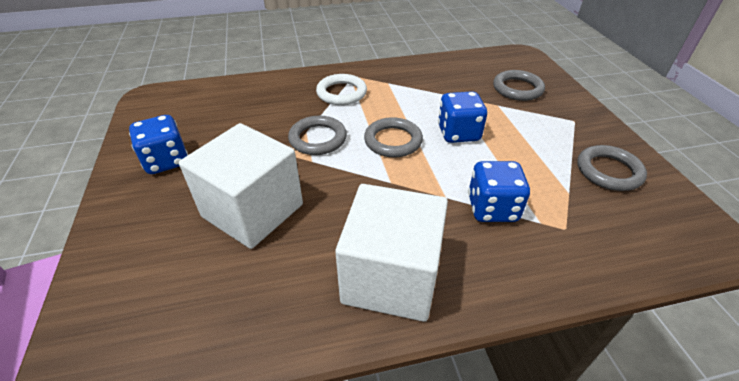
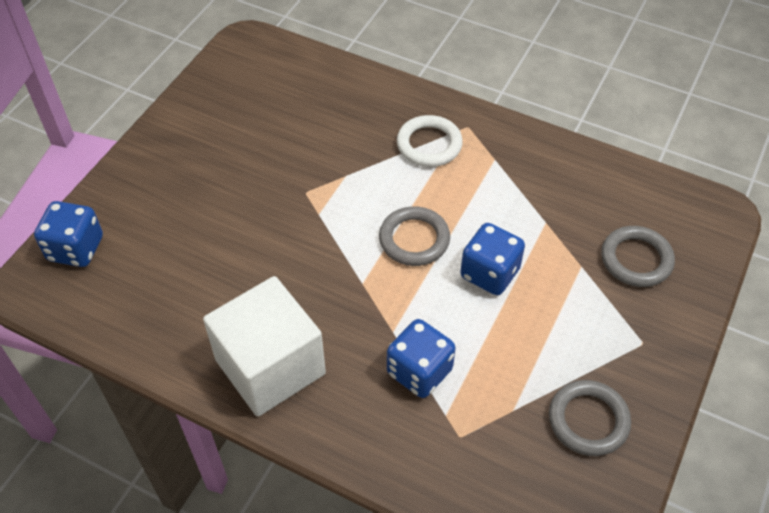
camera: 40 degrees right, 10 degrees up
blue dice [129,115,188,174] -> blue dice moved to [34,201,103,267]
white cube [179,123,303,249] -> none
grey ring [288,116,347,155] -> none

